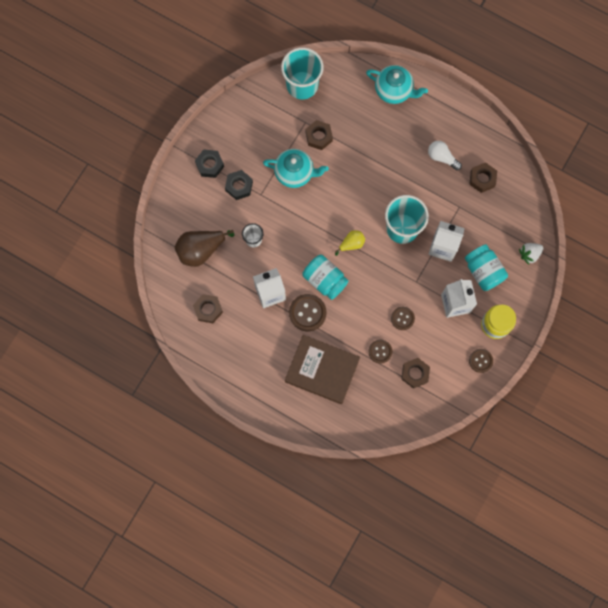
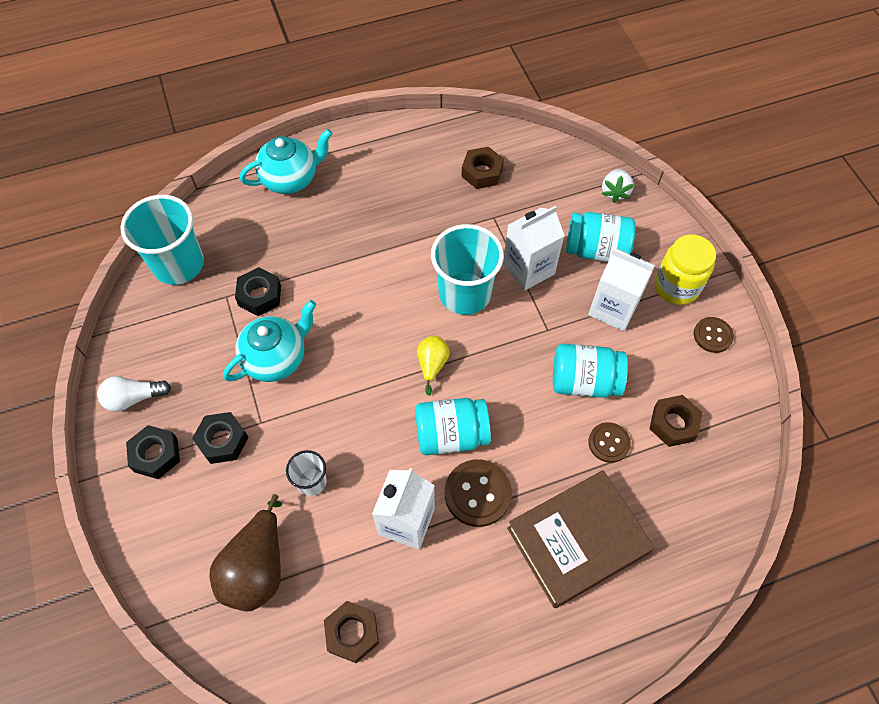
camera: 50 degrees left, 15 degrees down
brown nut [306,120,333,150] -> black nut [235,267,281,316]
brown button [391,307,415,330] -> turquoise jar [553,344,628,398]
white light bulb [428,141,462,170] -> white light bulb moved to [97,376,171,412]

